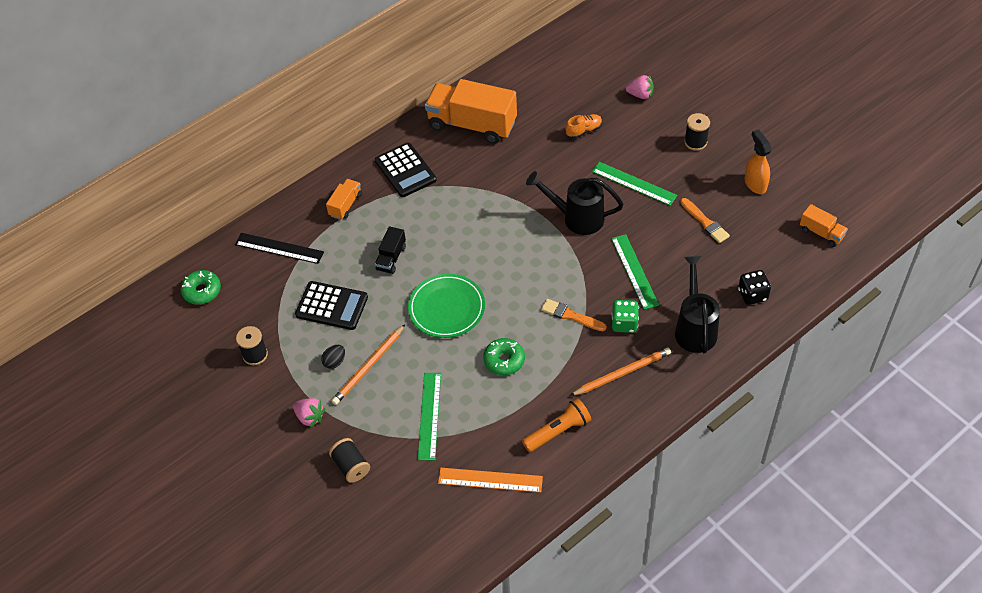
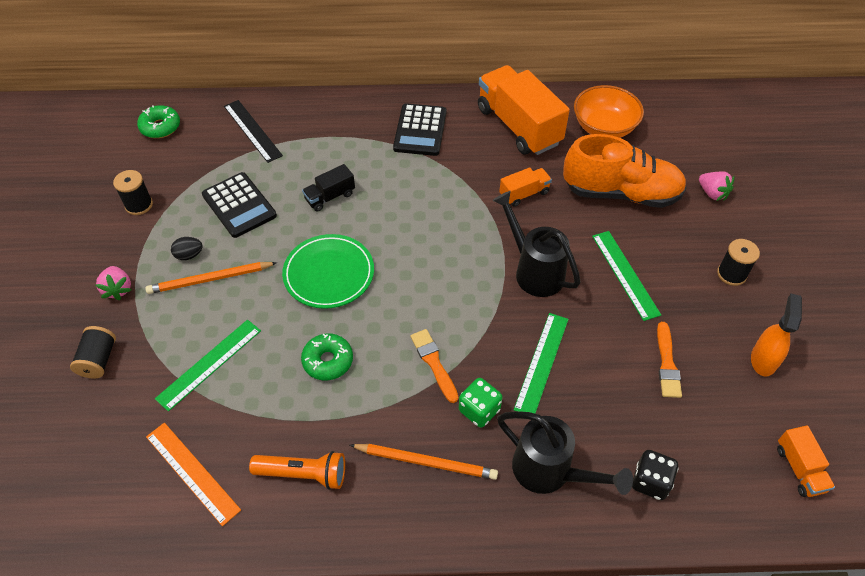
camera: 35 degrees right, 0 degrees up
orange truck [326,179,362,220] -> orange truck moved to [499,167,552,207]
orange shoe [566,114,602,139] -> orange shoe [563,134,687,208], size x2.43
black watering can [675,256,720,353] -> black watering can turned 90 degrees clockwise [497,411,633,495]
none -> orange bowl [574,85,644,138]

